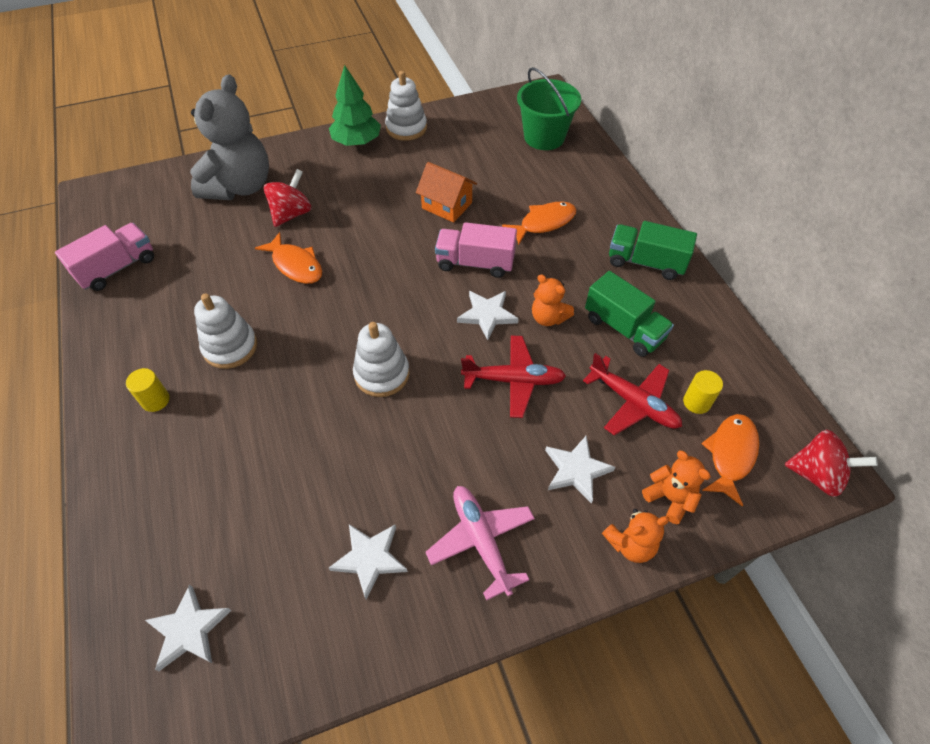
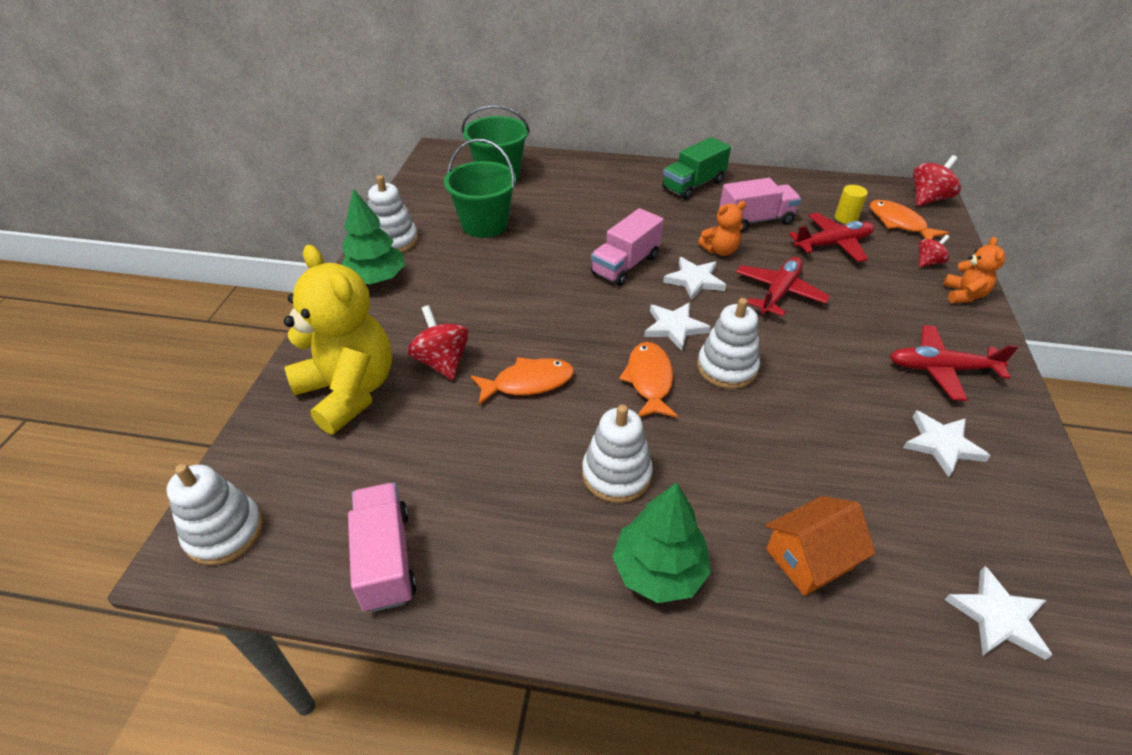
camera: 60 degrees left, 10 degrees down
yellow cylinder [126,368,170,412] -> green tree [612,483,711,603]
grey teddy bear [190,74,269,200] -> yellow teddy bear [284,245,392,434]
orange house [416,162,477,223] -> orange house moved to [765,496,876,596]
pink plane [425,486,535,600] -> red plane [890,325,1018,401]
orange fish [502,202,576,245] -> orange fish moved to [619,342,678,418]
white star [545,436,615,504] -> white star moved to [644,302,711,351]
green truck [585,271,674,357] -> pink truck [719,178,801,232]
orange teddy bear [642,450,711,524] -> red spinning top [919,235,949,267]
none -> white stacking toy [167,464,263,565]
none -> green bucket [444,139,517,238]

